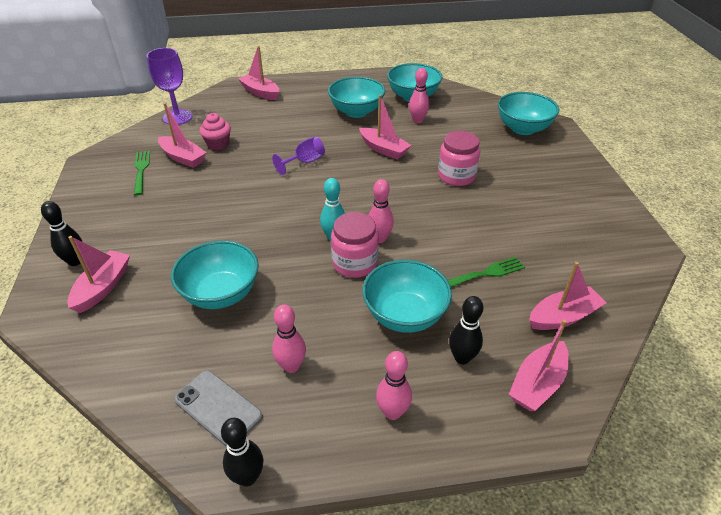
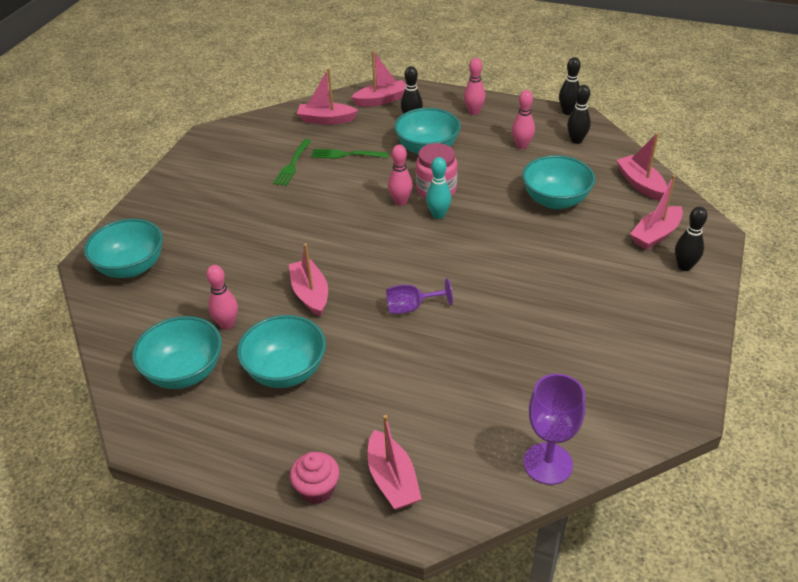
camera: 150 degrees left, 0 degrees up
green fork [134,151,150,196] -> green fork moved to [273,139,311,186]
pink boat [158,103,206,168] -> pink boat moved to [616,133,667,201]
grey phone [174,370,263,447] -> black bowling pin [567,85,591,144]
pink cupcake [199,113,231,150] -> pink cupcake moved to [290,452,340,504]
pink jar [438,131,480,186] -> none

